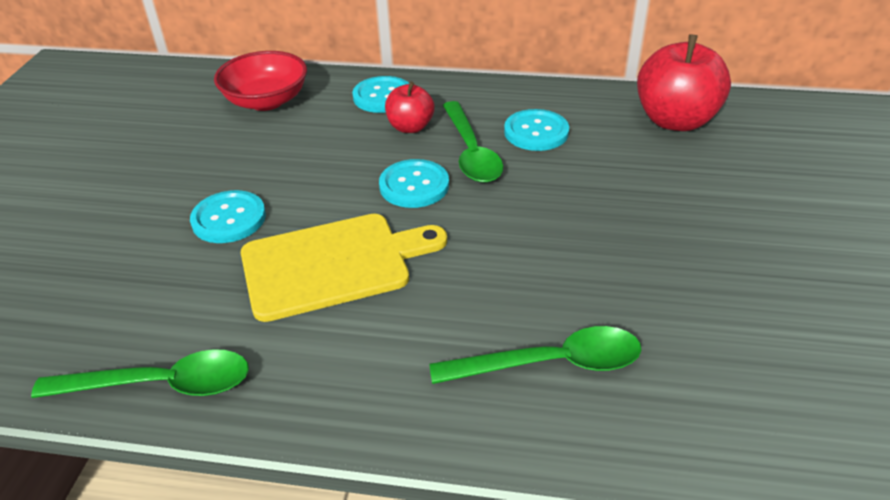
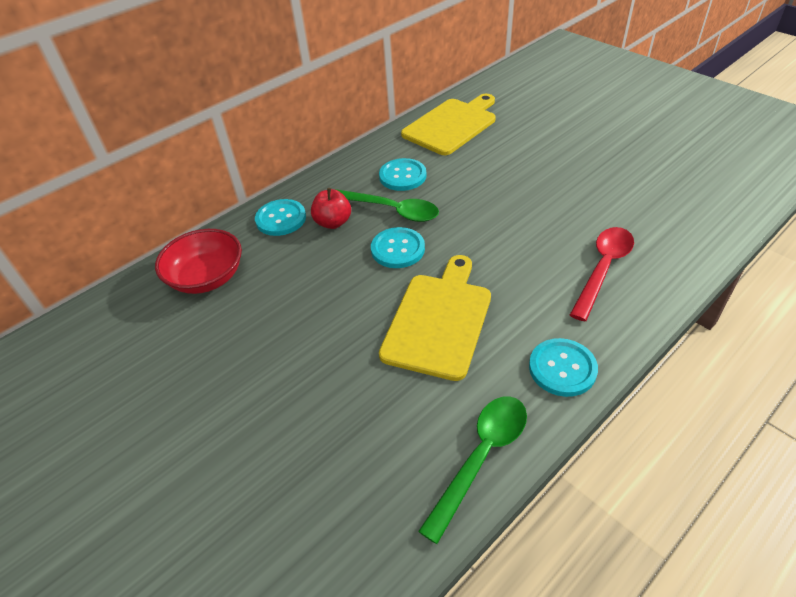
camera: 50 degrees left, 5 degrees up
turquoise button [190,190,266,243] -> turquoise button moved to [529,338,598,397]
green spoon [429,326,642,384] -> red spoon [570,227,634,321]
red apple [637,34,731,131] -> yellow cutting board [401,94,496,155]

